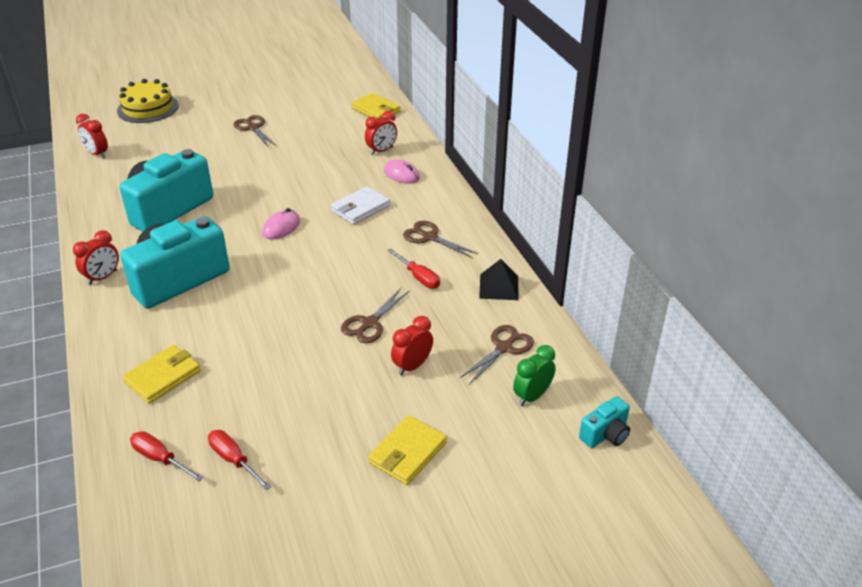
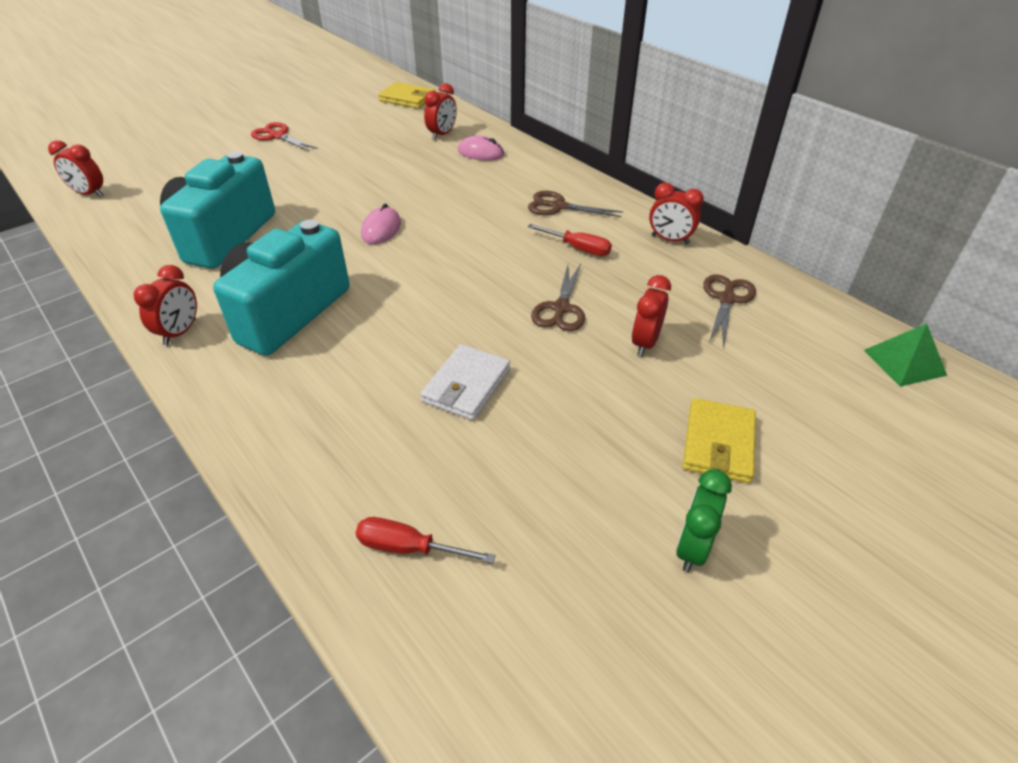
camera: 20 degrees left, 5 degrees up
yellow cake [117,79,179,123] -> none
yellow wallet [122,345,201,404] -> none
red screwdriver [208,430,272,490] -> none
brown scissors [234,115,276,147] -> red scissors [251,122,318,152]
white wallet [331,186,390,224] -> white wallet moved to [420,344,510,420]
black pyramid [479,259,519,300] -> red clock [649,183,704,244]
green clock [513,345,556,406] -> green clock moved to [676,469,732,572]
turquoise camera [579,396,630,448] -> green pyramid [864,323,947,387]

